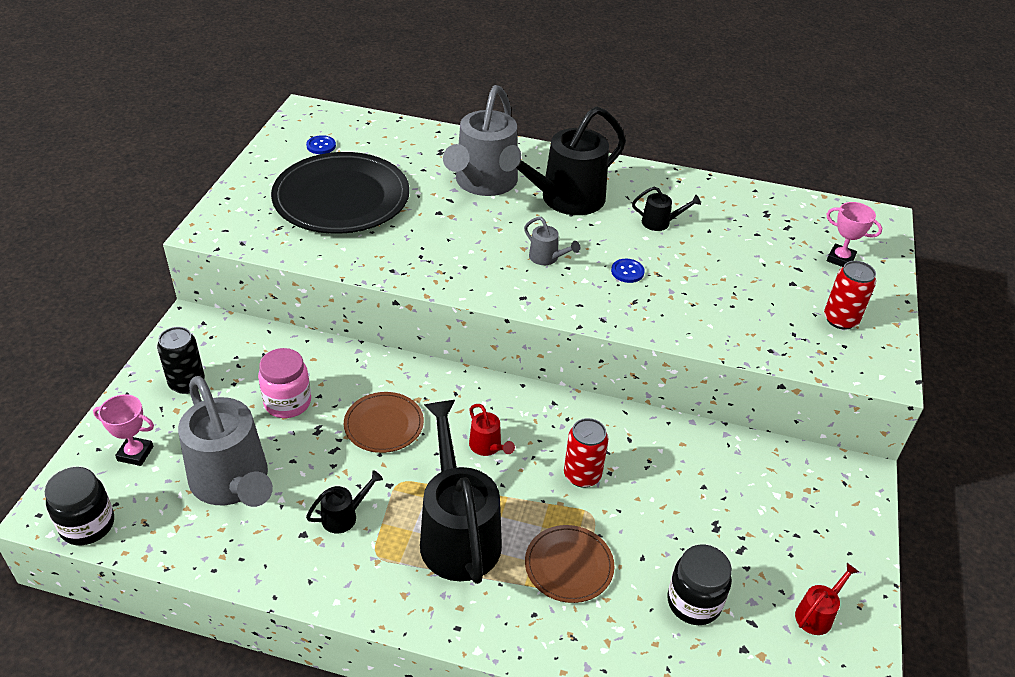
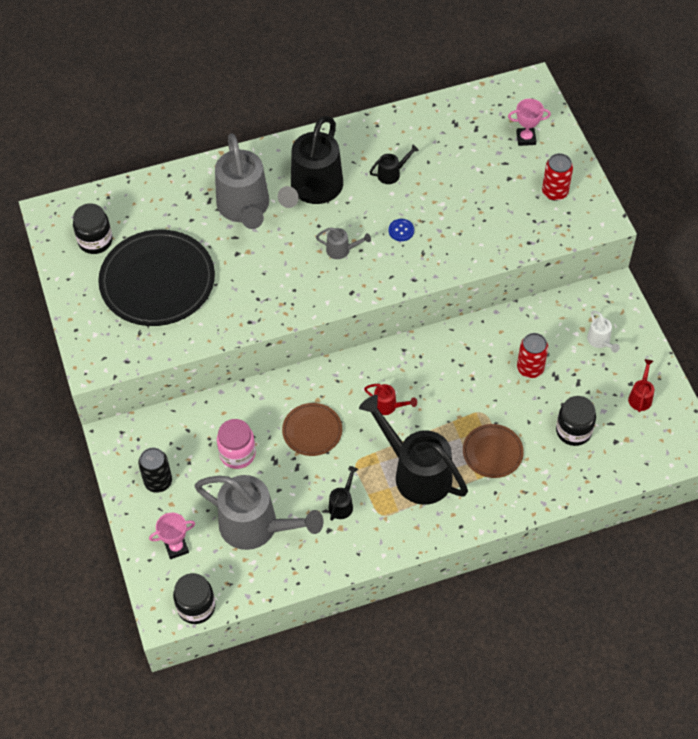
camera: 30 degrees left, 15 degrees up
blue button [306,135,336,154] -> black jar [73,203,113,254]
red can [564,418,608,488] -> red can moved to [517,333,548,378]
none -> white watering can [587,311,620,353]

